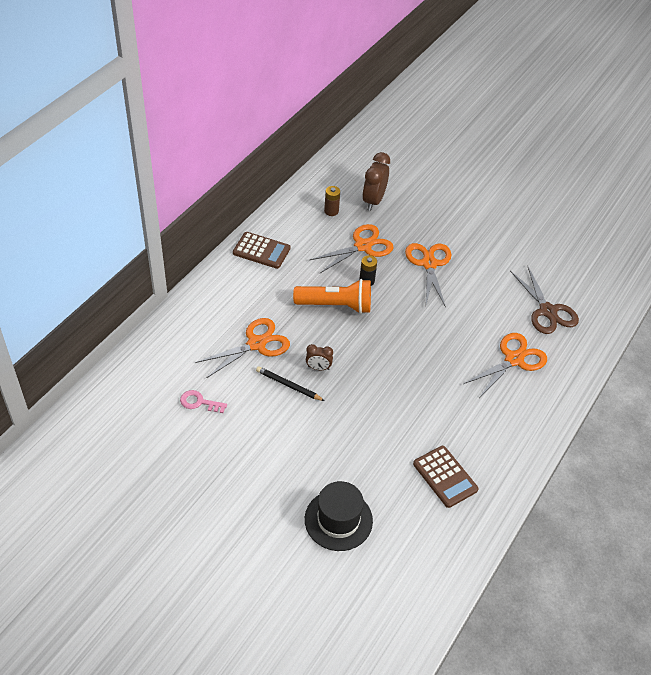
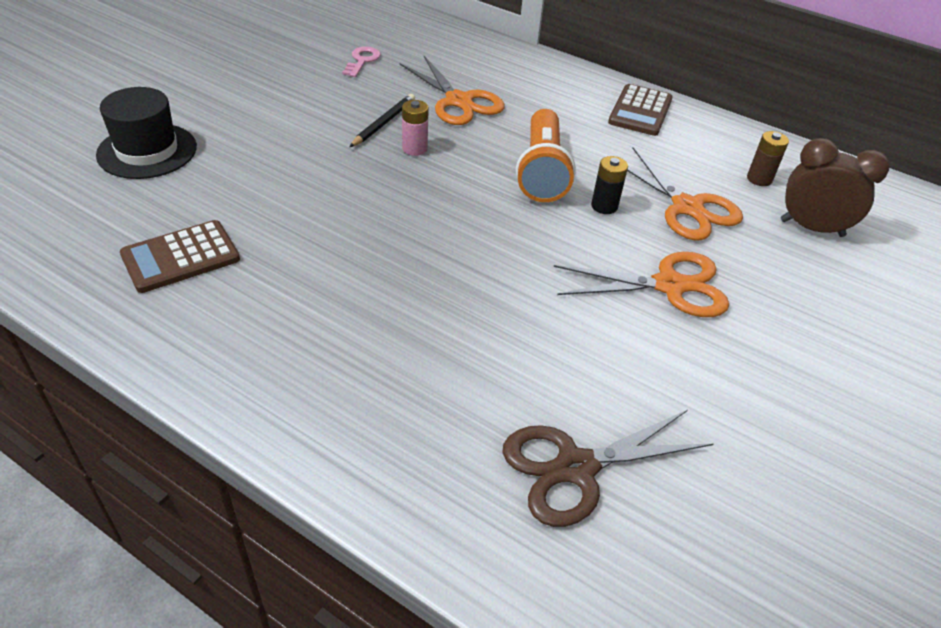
camera: 90 degrees right, 5 degrees down
brown clock [306,344,333,370] -> pink battery [402,100,429,156]
orange scissors [464,333,547,397] -> none

